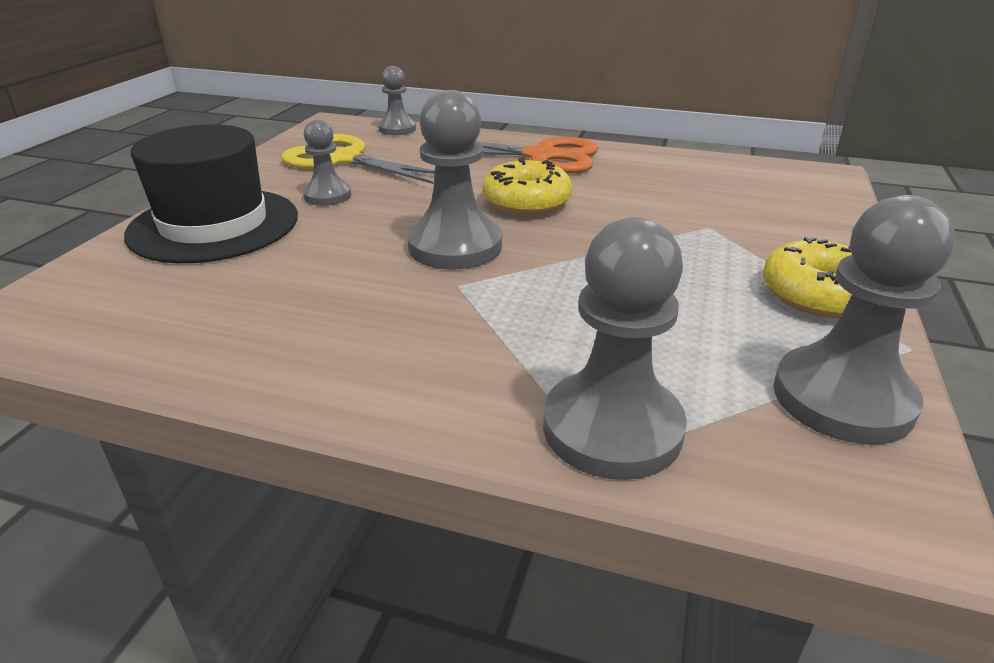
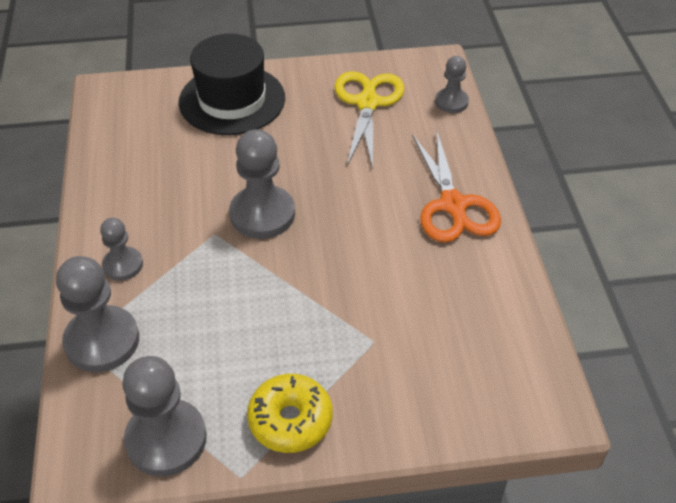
camera: 65 degrees right, 15 degrees up
grey pawn [303,119,351,206] -> grey pawn moved to [100,218,143,281]
yellow donut [483,158,572,216] -> none

